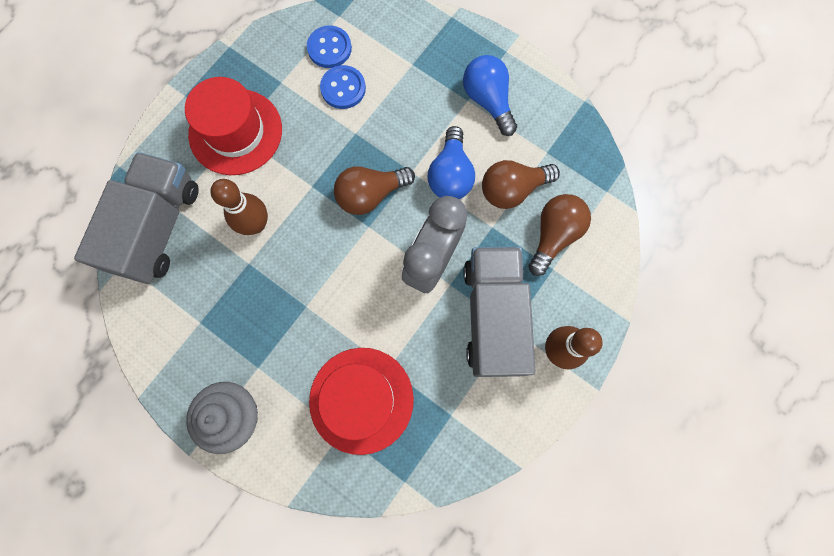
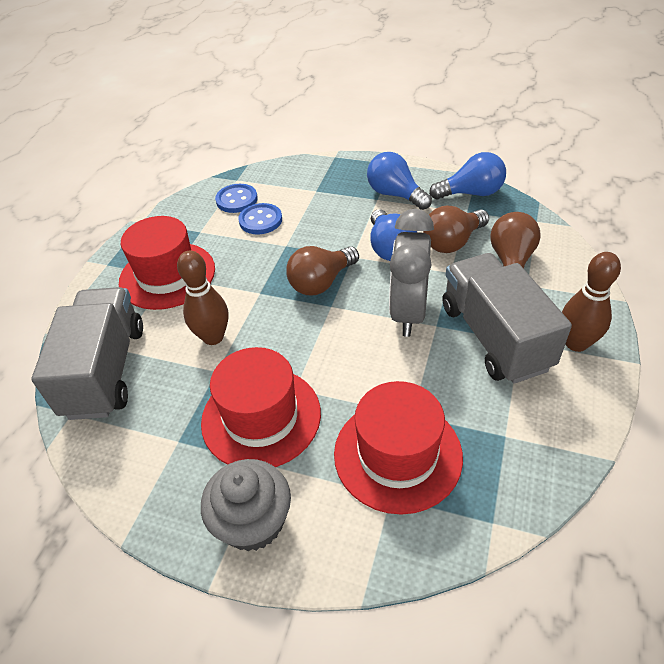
camera: 15 degrees left, 30 degrees down
none -> red hat [201,347,321,467]
none -> blue light bulb [429,152,506,199]

